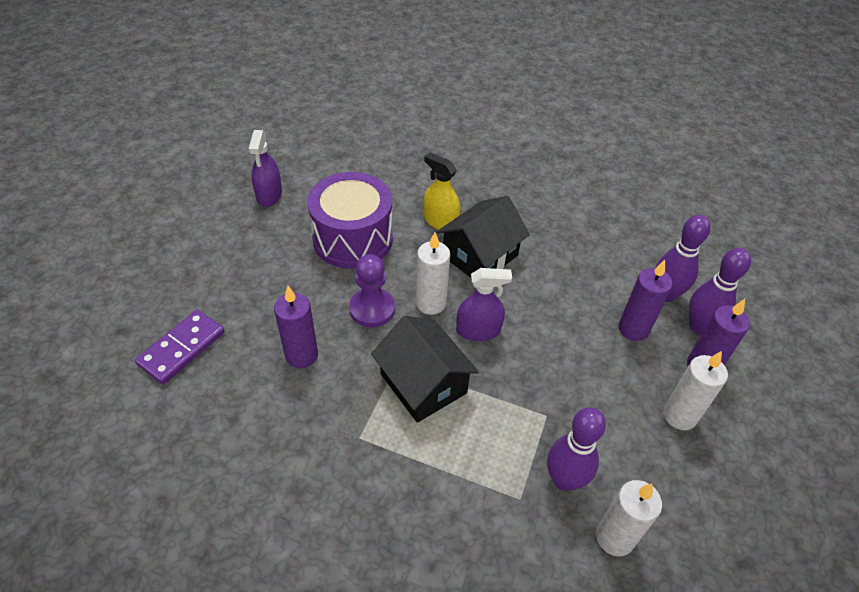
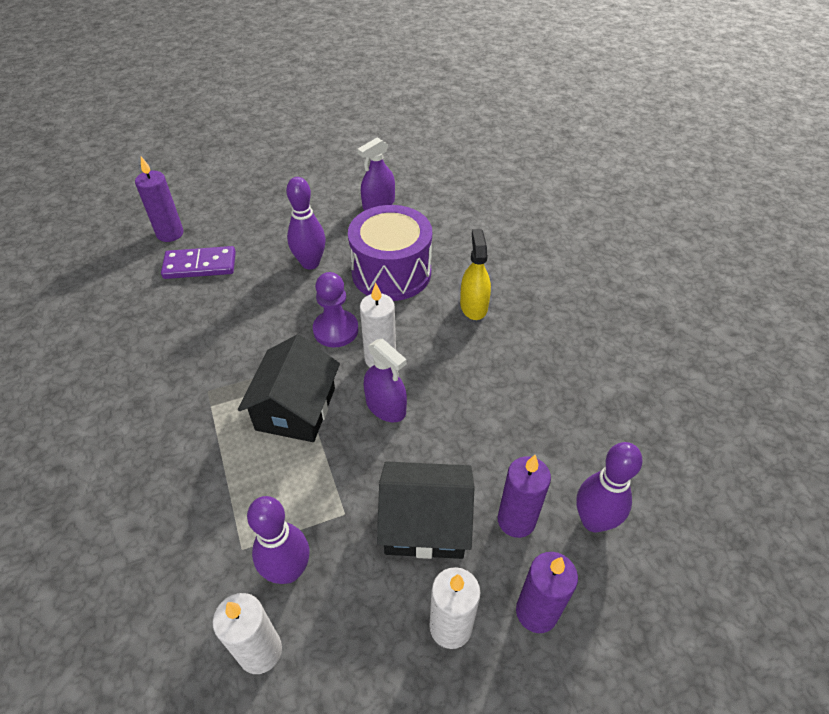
camera: 50 degrees right, 0 degrees up
purple candle [274,286,318,368] -> purple candle moved to [135,157,183,242]
black house [437,196,530,278] -> black house moved to [377,461,474,559]
purple bowling pin [689,248,751,335] -> purple bowling pin moved to [286,177,326,269]

